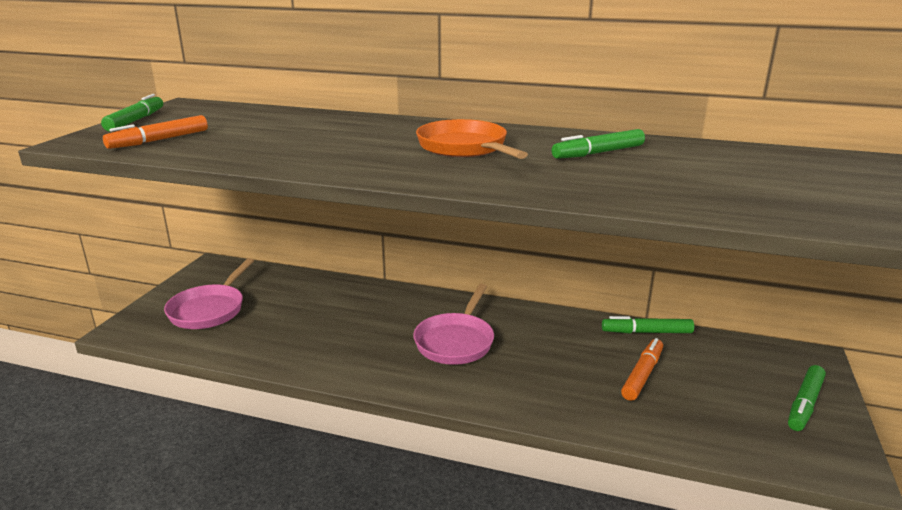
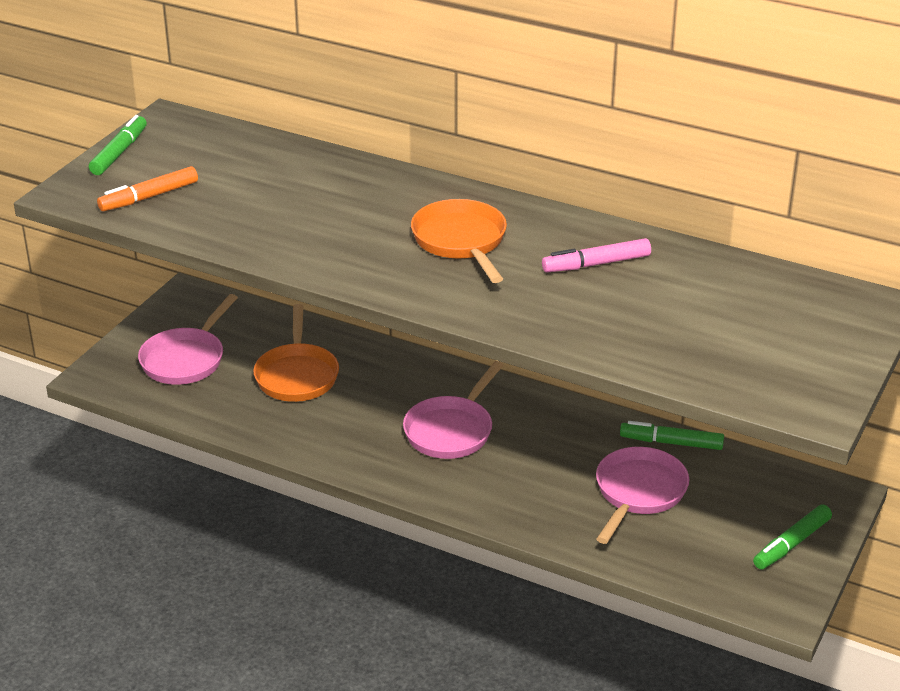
camera: 10 degrees right, 10 degrees up
green marker [552,129,645,159] -> pink marker [542,238,651,272]
orange marker [621,338,663,401] -> pink pan [596,447,689,544]
none -> orange pan [253,304,339,402]

